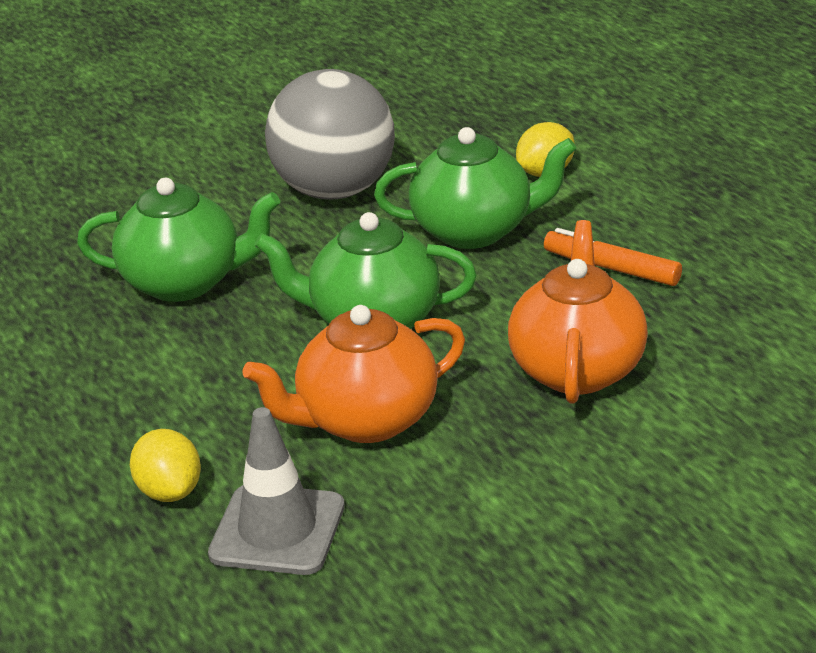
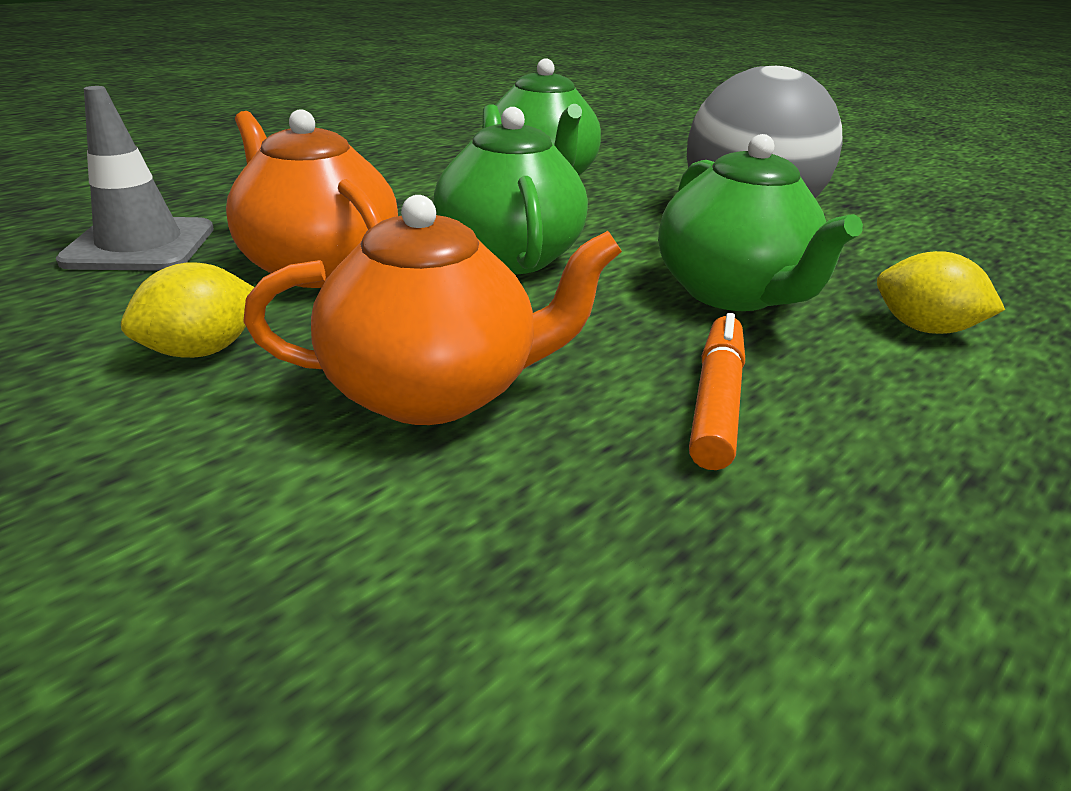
camera: 70 degrees right, 0 degrees up
yellow lemon [130,429,201,502] -> yellow lemon moved to [121,262,254,358]

